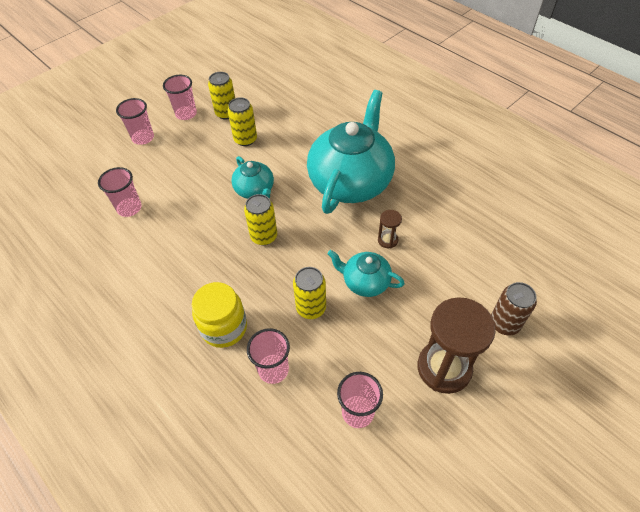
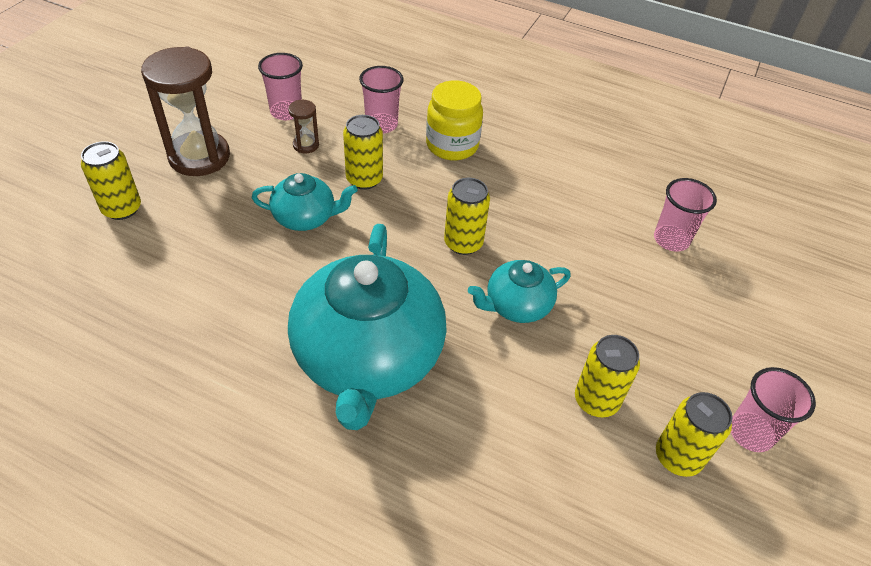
camera: 155 degrees right, 5 degrees down
pink cup [116,98,154,145] -> none
turquoise teapot [231,156,274,199] -> turquoise teapot turned 60 degrees counterclockwise [468,260,571,323]
brown hourglass [378,210,402,249] -> brown hourglass moved to [288,100,319,154]
brown can [491,282,537,336] -> yellow can [81,141,141,220]

